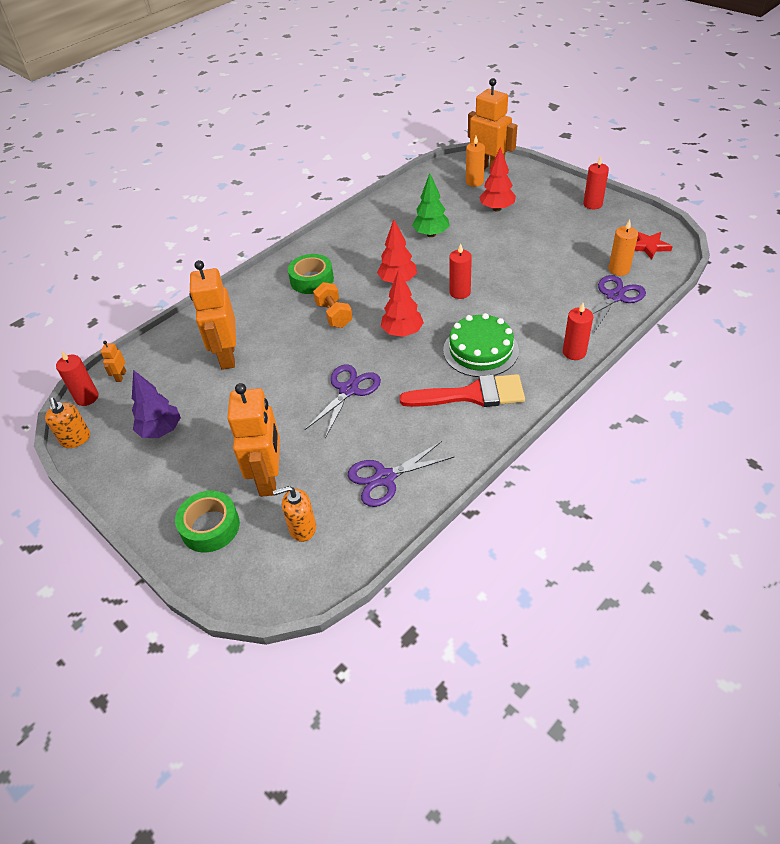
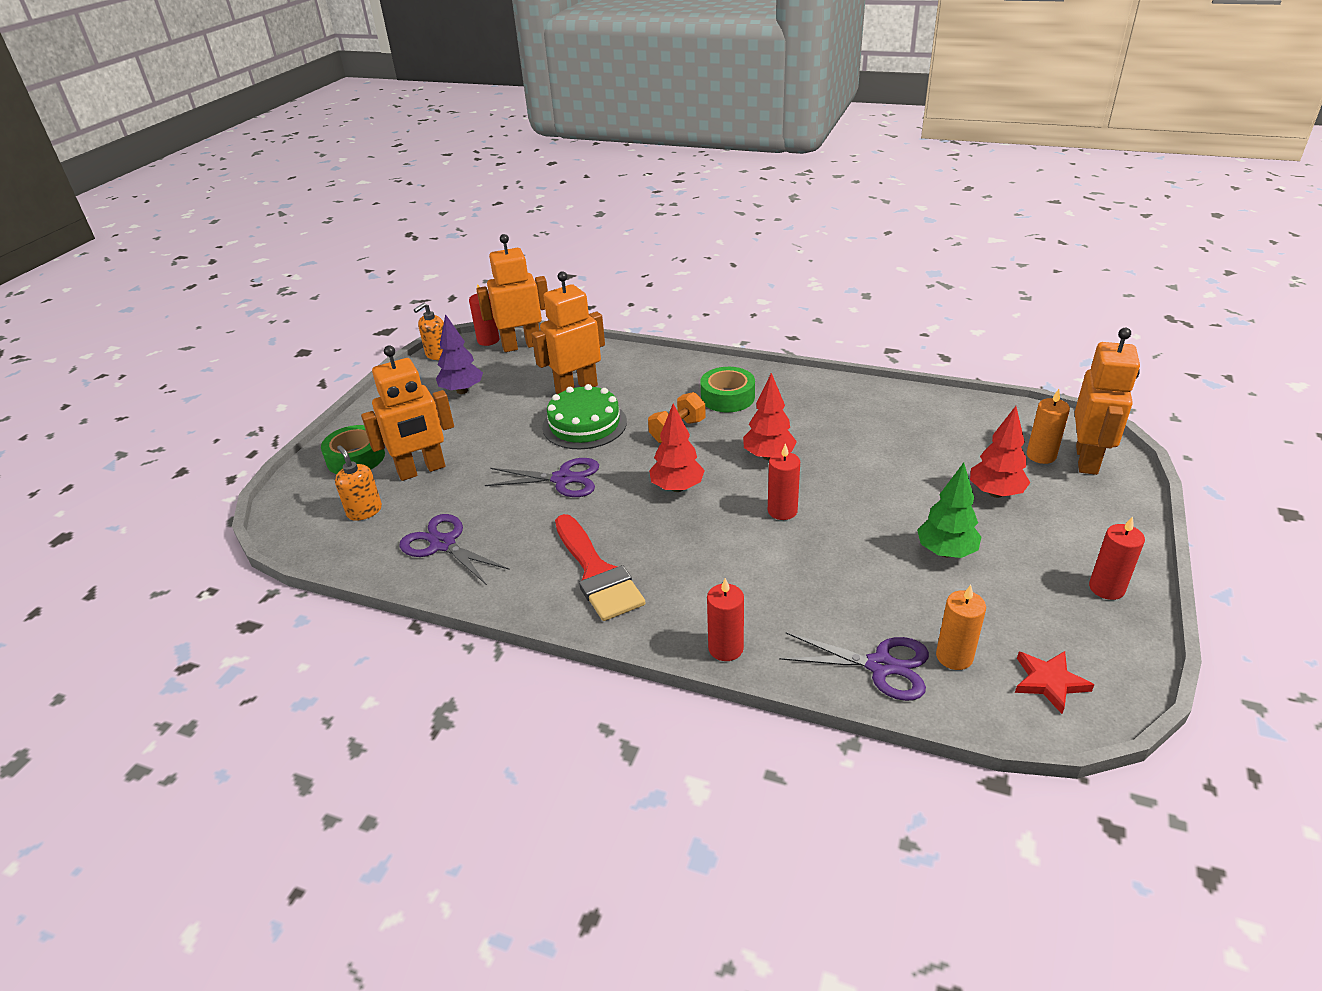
camera: 65 degrees right, 10 degrees down
orange robot [100,341,126,382] -> orange robot [476,234,548,352], size x2.45
green tree [412,173,450,237] -> green tree moved to [917,463,981,558]
green cake [443,313,519,377] -> green cake moved to [542,384,627,449]

